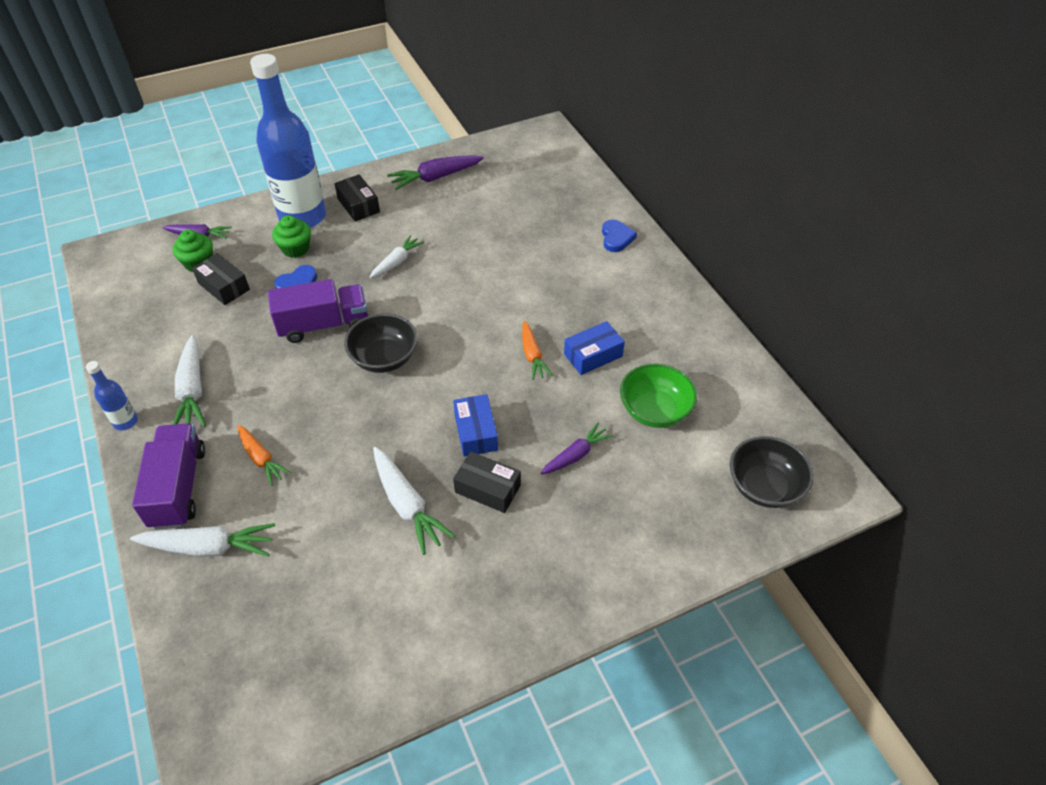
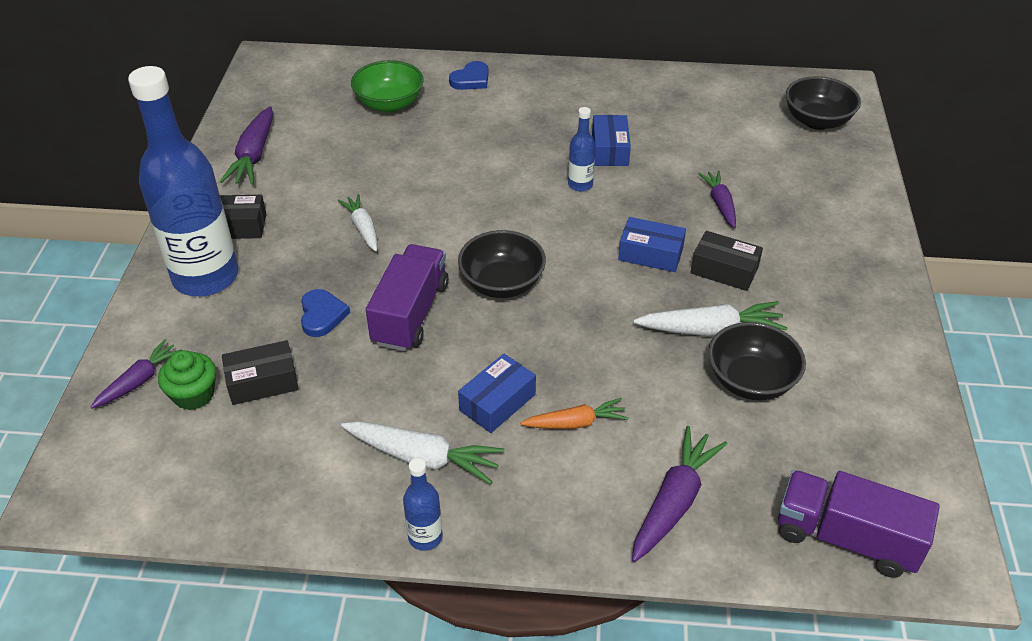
camera: 60 degrees left, 5 degrees down
white carrot [130,523,275,557] -> purple carrot [632,426,727,562]
purple truck [132,423,205,529] -> purple truck moved to [778,470,940,578]
green cupcake [272,215,311,258] -> none
black box [453,451,521,513] -> black box turned 60 degrees clockwise [690,231,763,291]
orange carrot [522,321,553,380] -> blue bottle [568,107,596,192]
blue heart [602,220,637,252] -> blue heart turned 105 degrees clockwise [449,61,489,90]
green bowl [620,363,697,428] -> green bowl moved to [351,60,424,113]
none -> blue box [458,354,536,433]
none -> black bowl [708,322,806,400]

